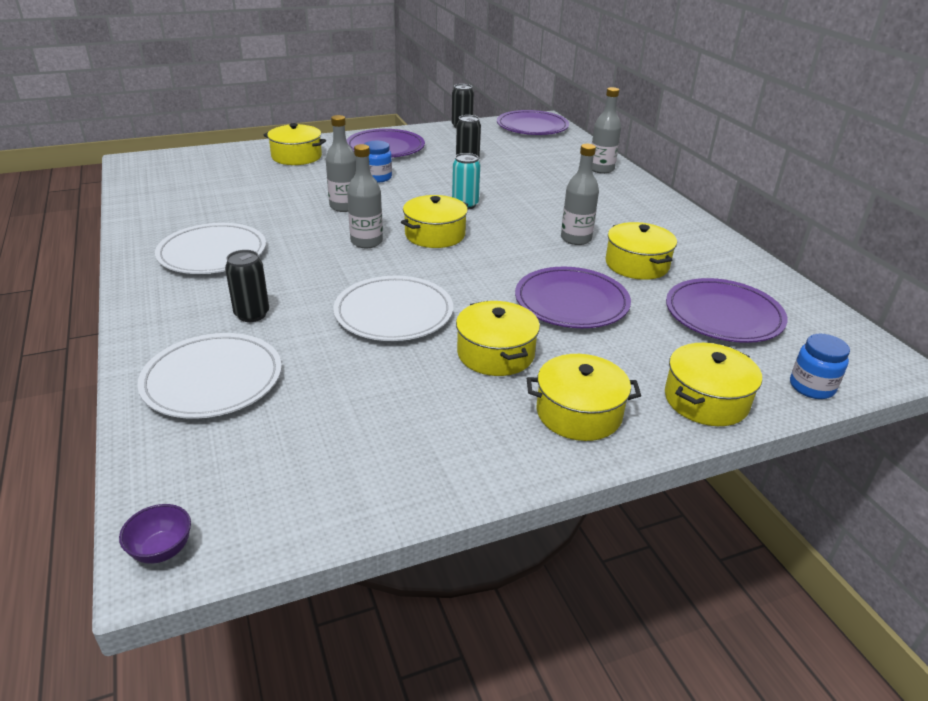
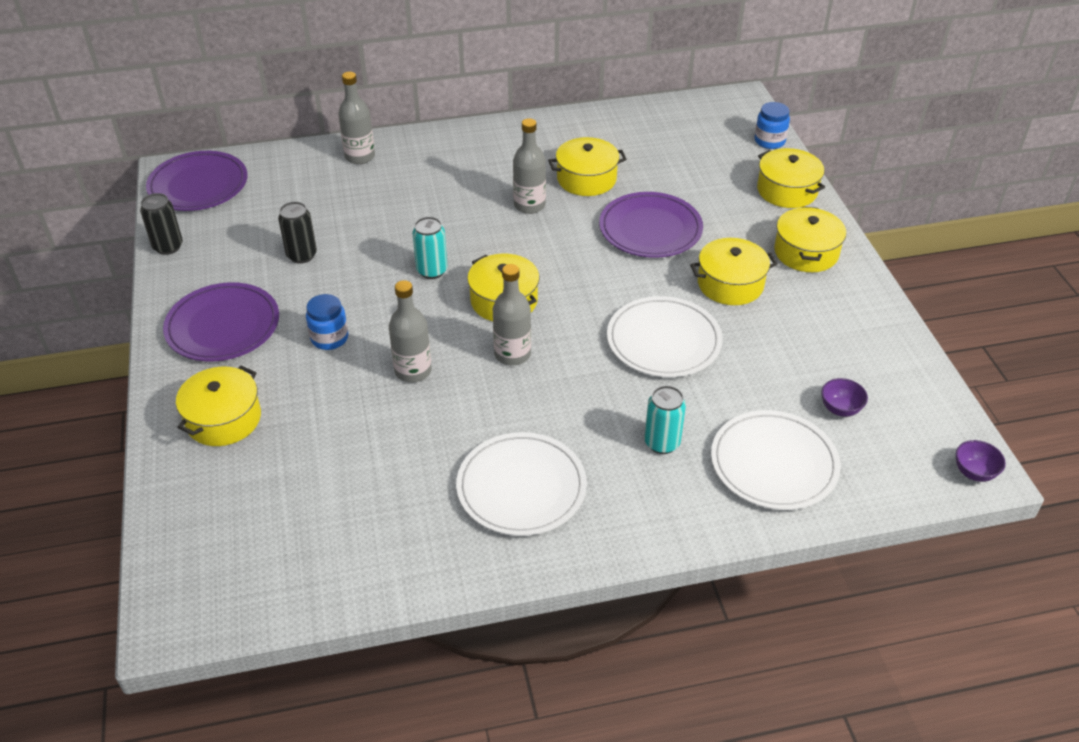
camera: 80 degrees left, 10 degrees up
black can [225,250,269,322] -> turquoise can [644,385,686,454]
purple plate [666,278,788,343] -> none
none -> purple bowl [821,378,868,417]

